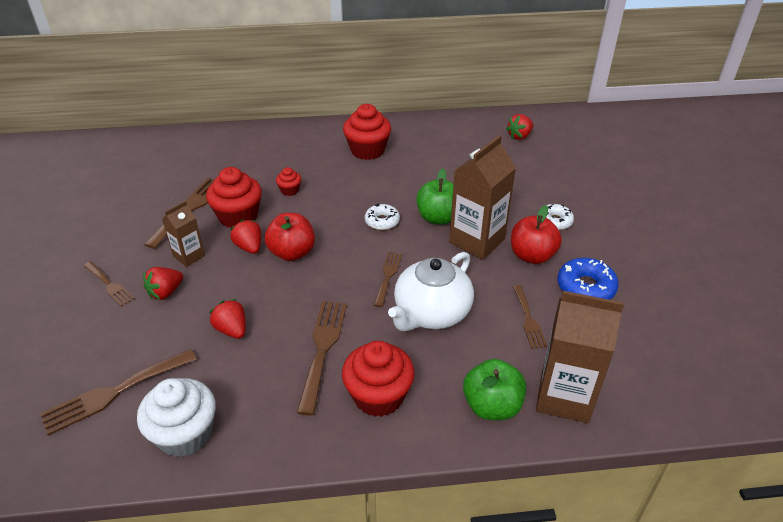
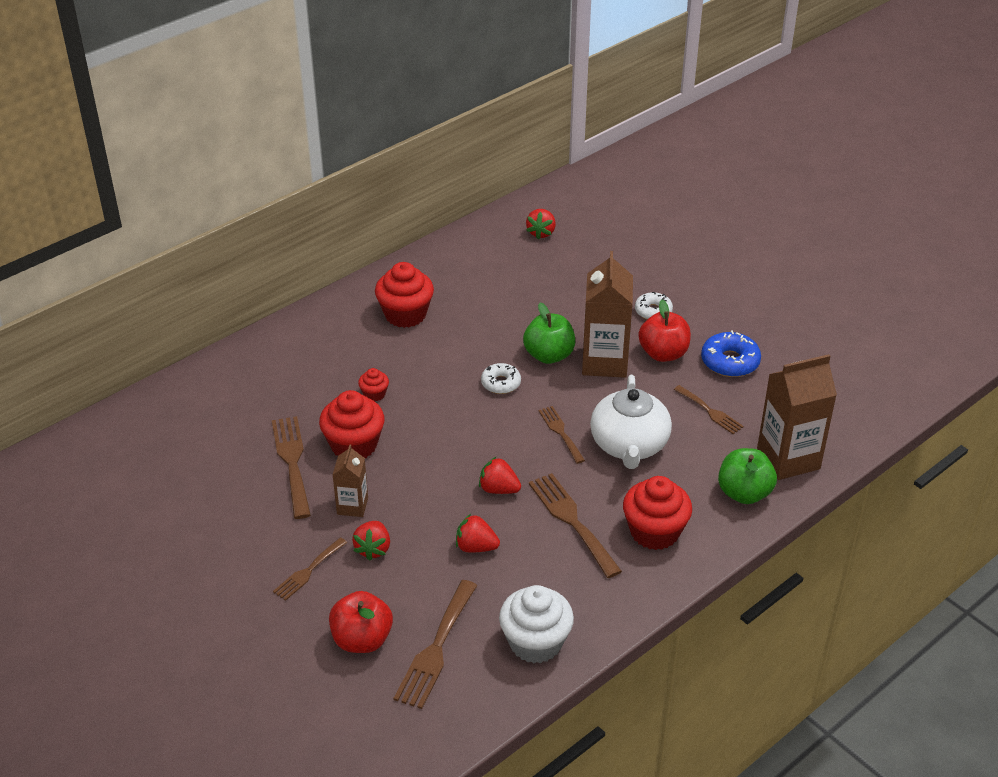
camera: 35 degrees left, 0 degrees up
brown fork [84,261,135,307] -> brown fork turned 120 degrees clockwise [273,537,347,601]
red strawberry [230,220,261,254] -> red strawberry moved to [479,457,521,494]
red apple [265,213,315,261] -> red apple moved to [329,591,393,653]

